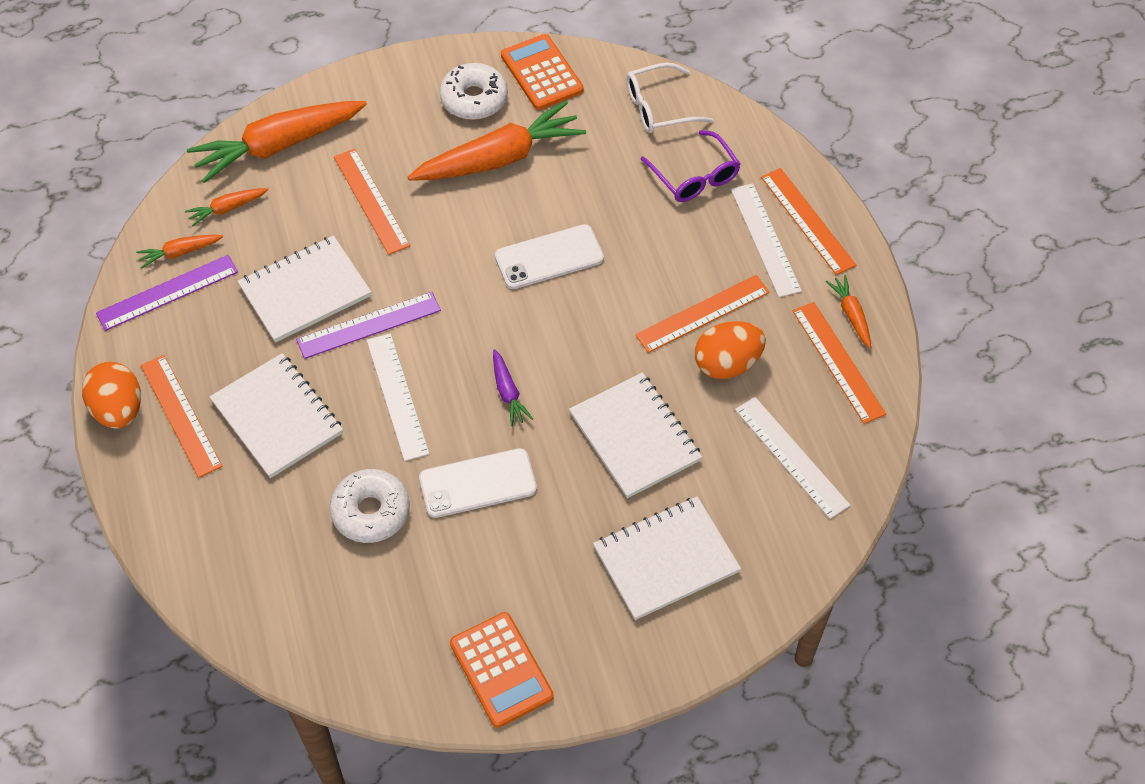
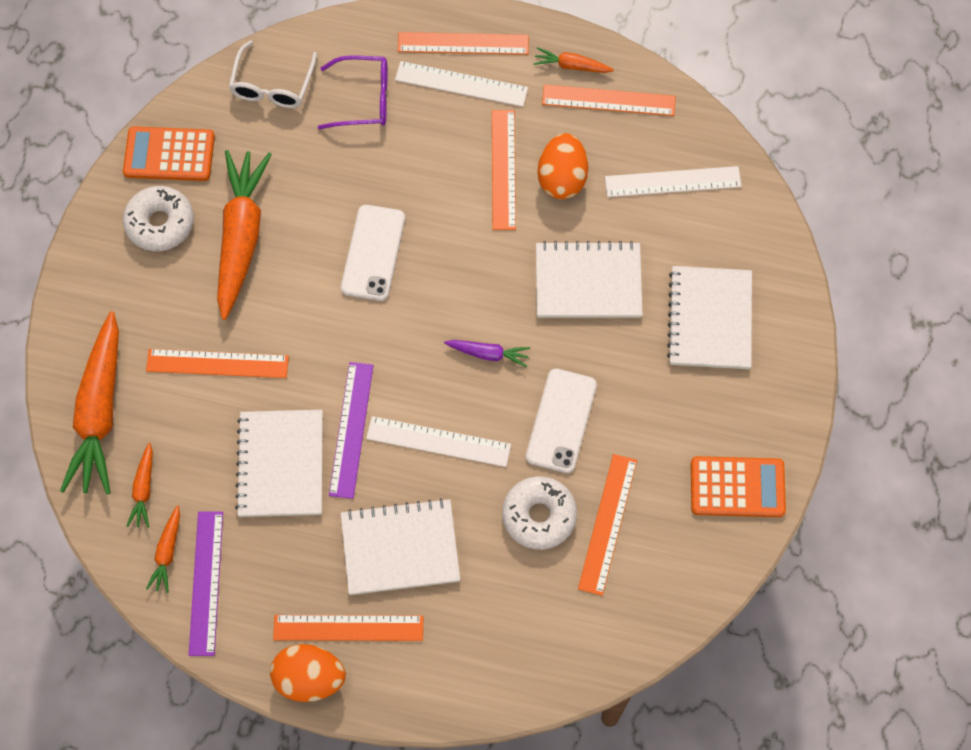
camera: 60 degrees left, 10 degrees up
none -> orange ruler [578,454,637,596]

